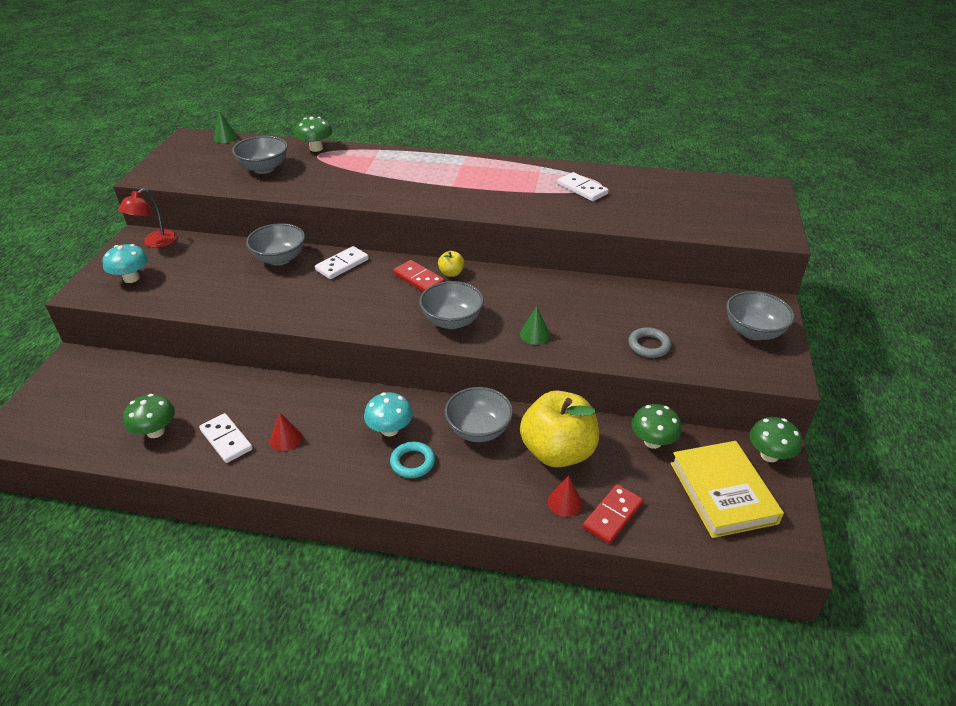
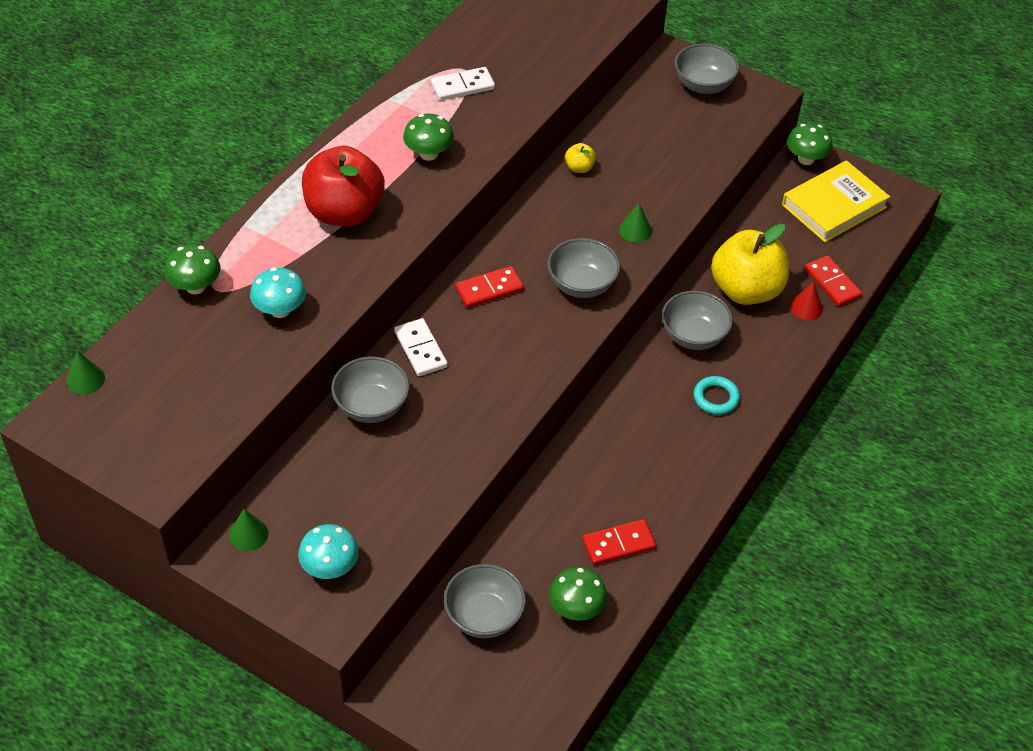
camera: 70 degrees left, 10 degrees up
red lamp [118,188,177,248] -> green cone [229,509,268,551]
white domino [199,413,253,463] -> red domino [582,519,656,565]
grey bowl [232,136,288,174] -> grey bowl moved to [444,564,526,638]
red cone [270,412,302,451] -> none
turquoise mushroom [364,392,413,437] -> turquoise mushroom moved to [250,268,306,318]
yellow apple [438,251,465,277] -> yellow apple moved to [565,143,596,173]
grey ring [628,327,671,358] -> none
green mushroom [631,404,682,449] -> green mushroom moved to [403,114,454,161]
yellow book [671,441,784,538] -> yellow book turned 45 degrees counterclockwise [782,160,890,242]
none -> red apple [302,146,385,227]

